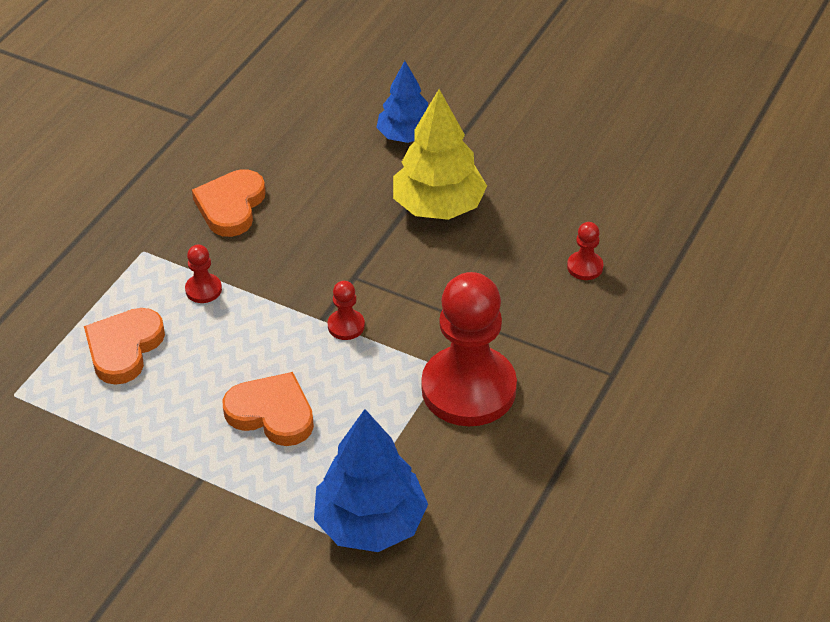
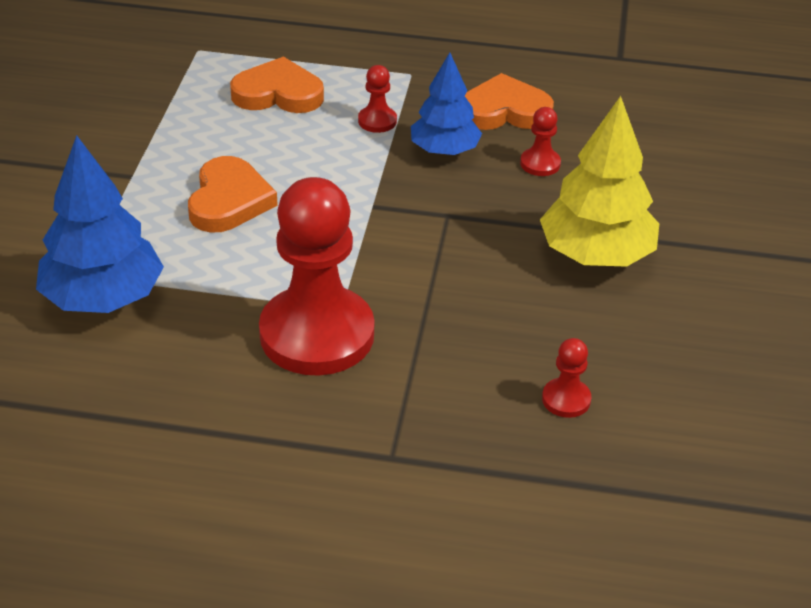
camera: 70 degrees right, 5 degrees down
red pawn [327,281,365,340] -> red pawn moved to [520,107,561,176]
blue tree [376,61,428,143] -> blue tree moved to [411,53,482,155]

